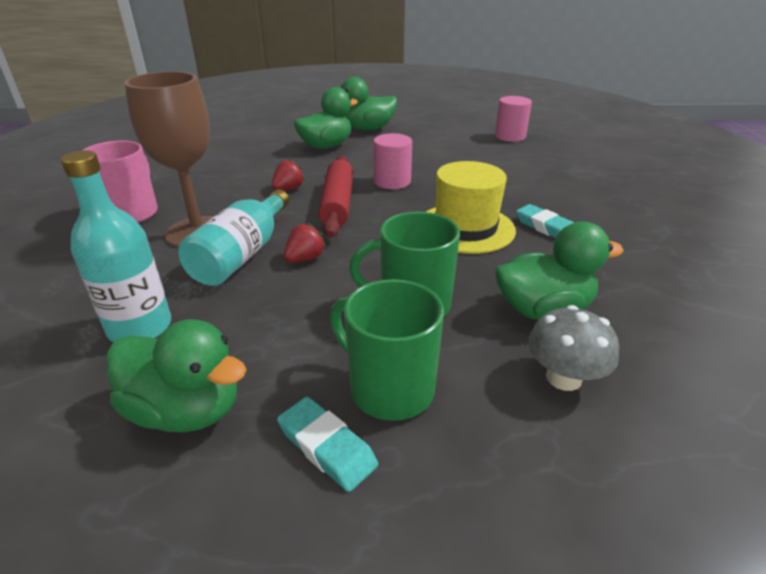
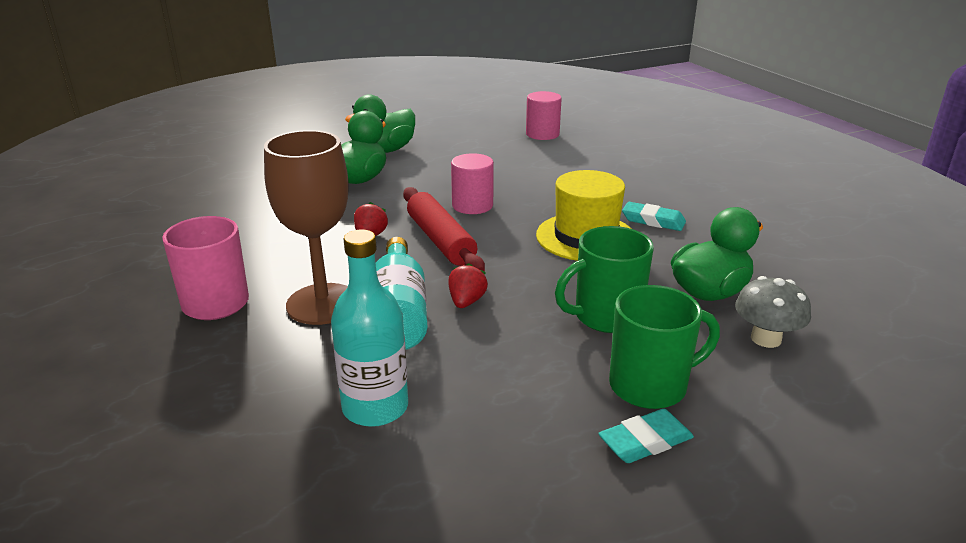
camera: 25 degrees left, 5 degrees down
green duck [106,319,247,432] -> none
turquoise eraser [277,397,378,492] -> turquoise eraser turned 45 degrees counterclockwise [598,409,694,463]
green mug [330,279,444,421] -> green mug turned 150 degrees clockwise [609,285,720,409]

